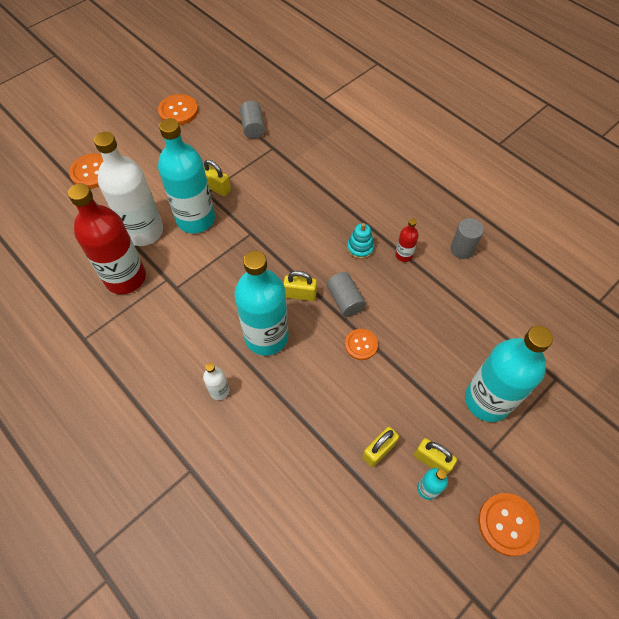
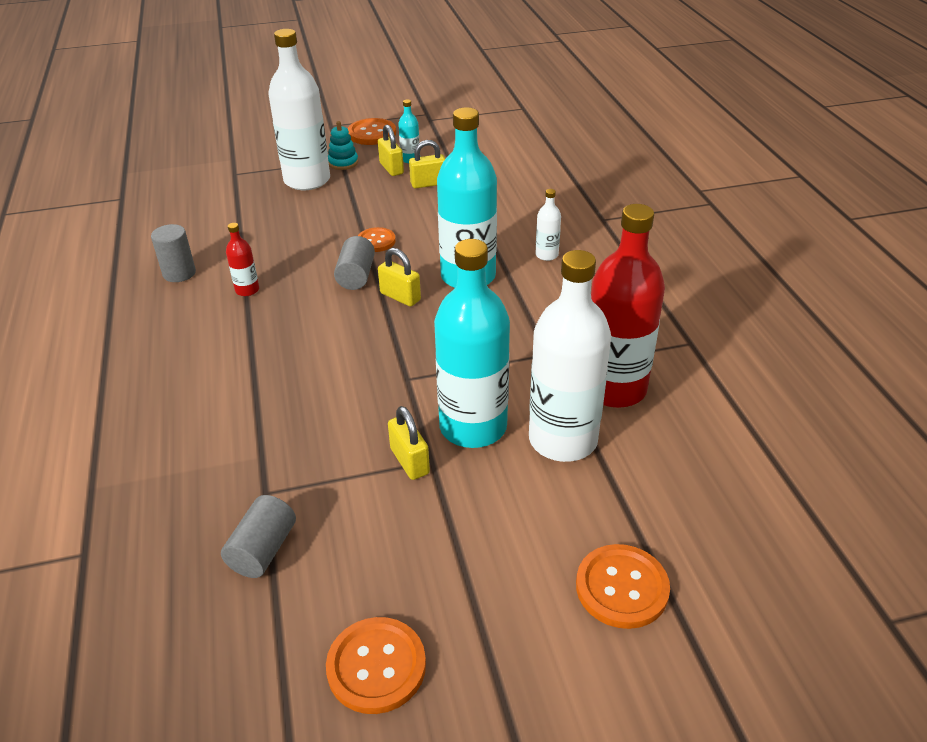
camera: 150 degrees left, 20 degrees down
turquoise stacking toy [347,223,374,259] -> turquoise stacking toy moved to [328,121,358,170]
turquoise bottle [465,326,553,422] -> white bottle [268,29,330,190]

